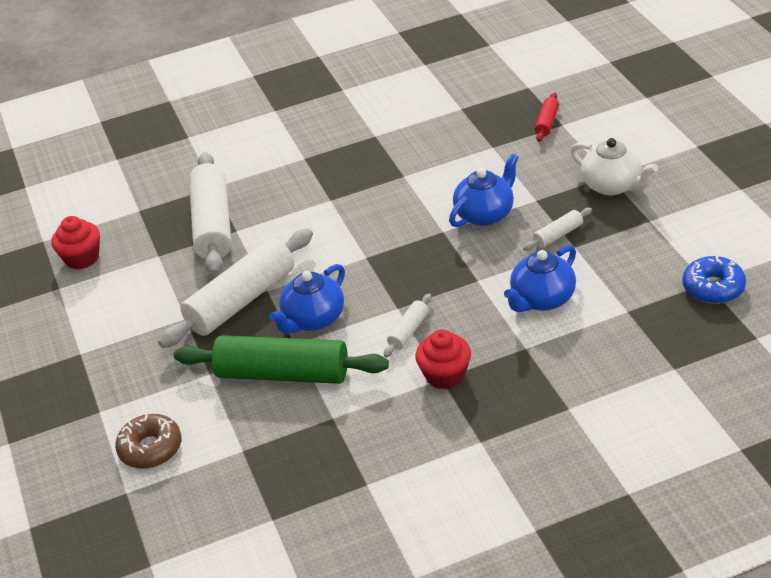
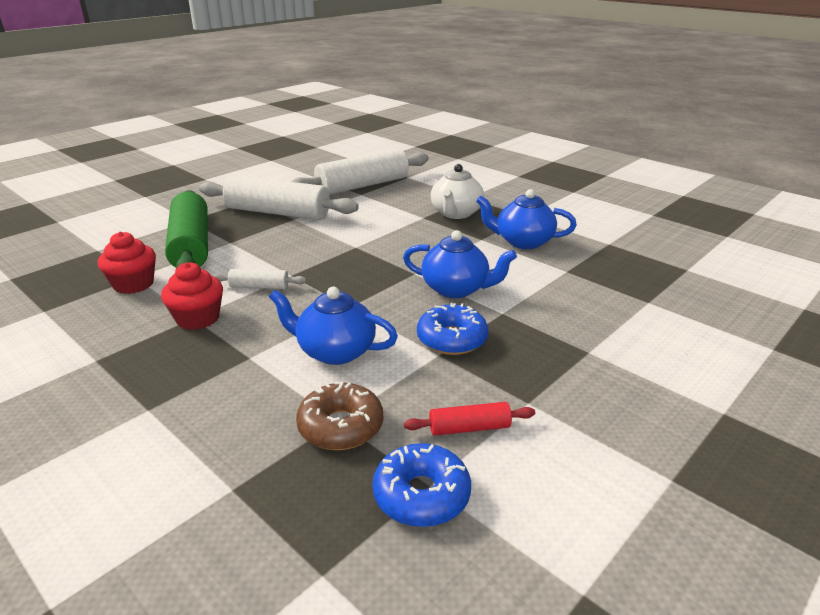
camera: 60 degrees right, 10 degrees down
red cupcake [51,216,100,270] -> red cupcake moved to [98,232,156,294]
brown donut [115,414,182,469] -> brown donut moved to [296,382,383,450]
blue teapot [269,264,345,334] -> blue teapot moved to [476,189,577,249]
white rolling pin [523,208,592,251] -> blue donut [417,303,488,355]
red rolling pin [535,93,559,142] -> red rolling pin moved to [404,402,535,436]
white teapot [570,138,658,195] -> white teapot moved to [431,164,484,219]

